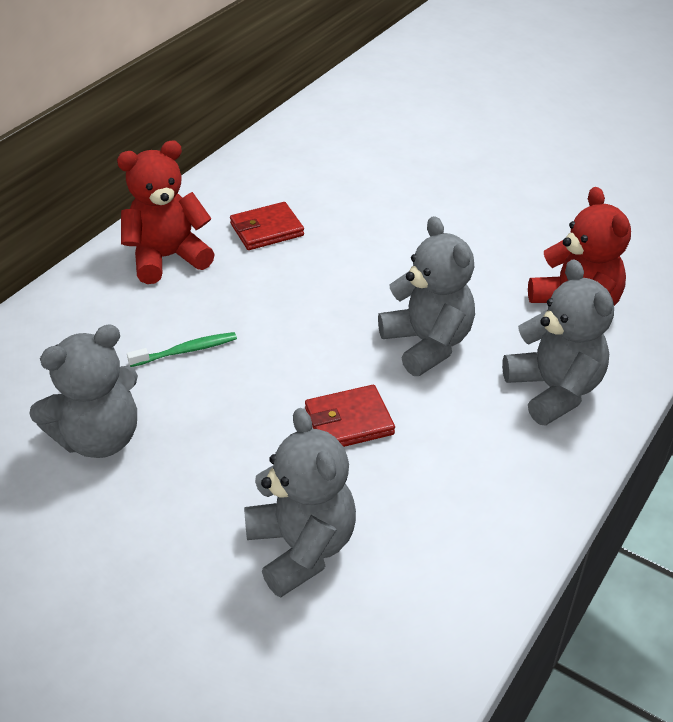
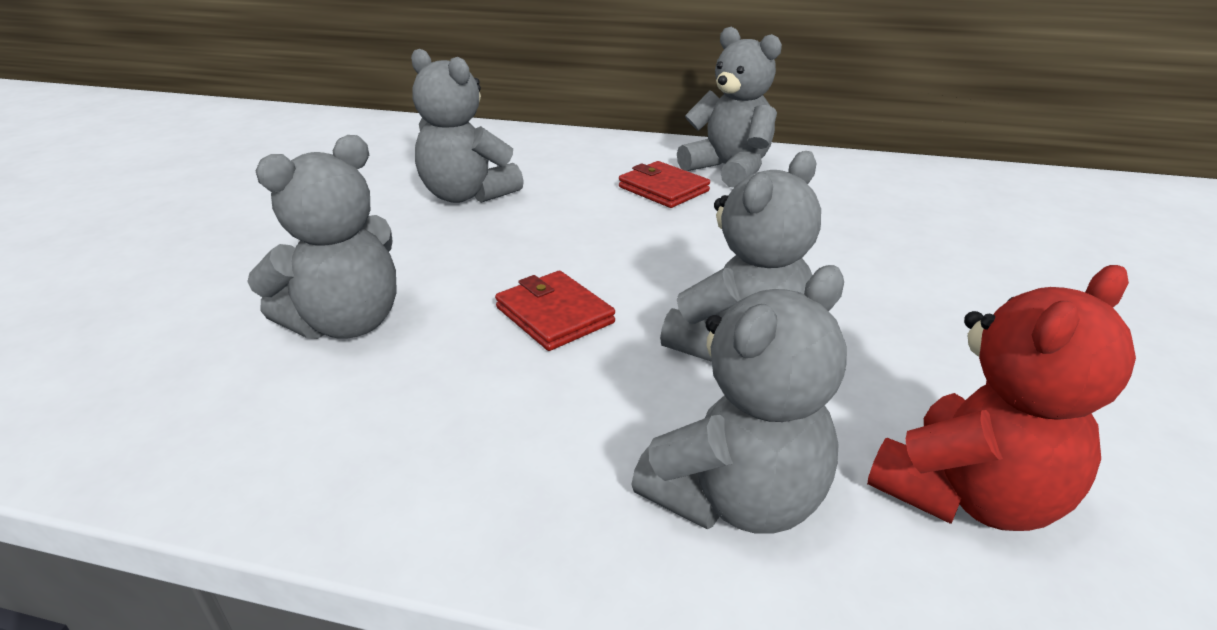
camera: 70 degrees right, 10 degrees down
red teddy bear [117,140,215,284] -> grey teddy bear [677,27,782,188]
green toothbrush [127,332,237,367] -> none
red wallet [230,202,304,250] -> red wallet moved to [619,161,710,208]

